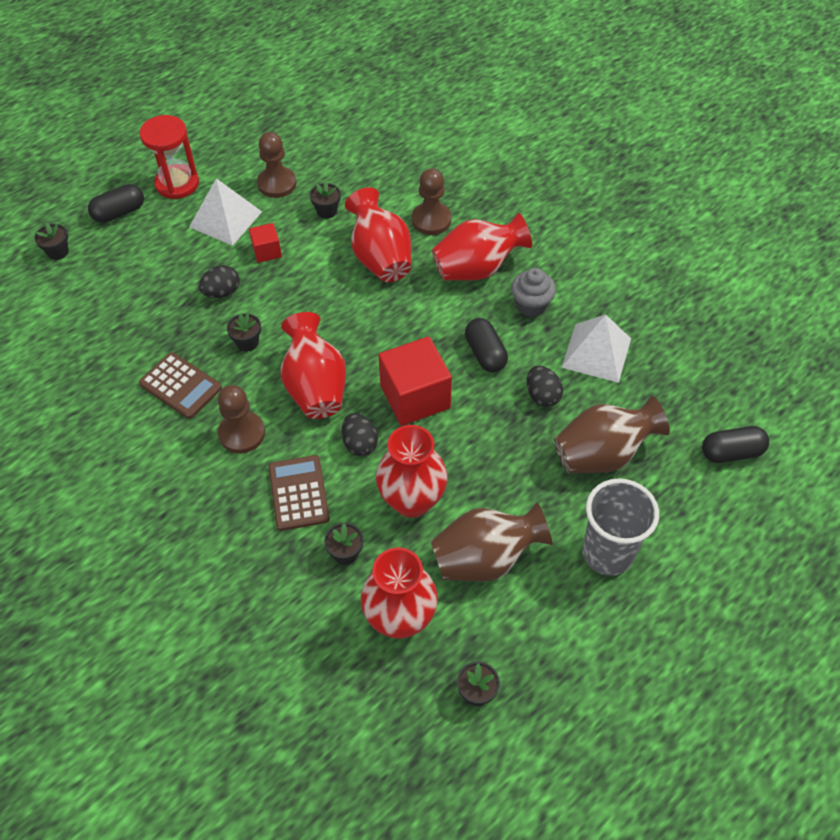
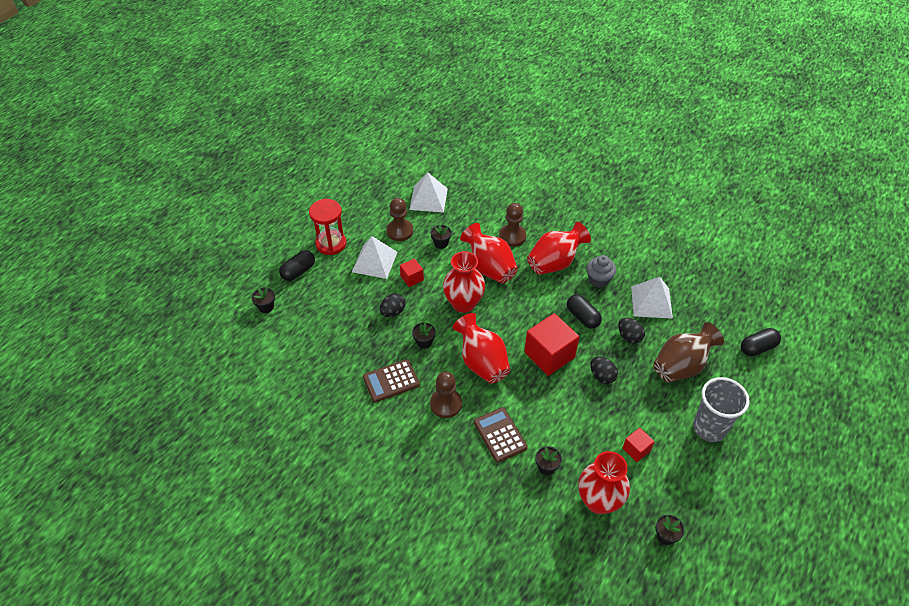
camera: 15 degrees left, 5 degrees down
brown calculator [139,352,222,419] -> brown calculator turned 135 degrees clockwise [363,359,420,402]
black egg [342,413,378,456] -> black egg moved to [591,357,618,384]
red vase [376,425,448,518] -> red vase moved to [443,251,485,313]
brown vase [430,502,553,581] -> red cube [623,428,655,462]
none -> white pyramid [409,173,448,213]

